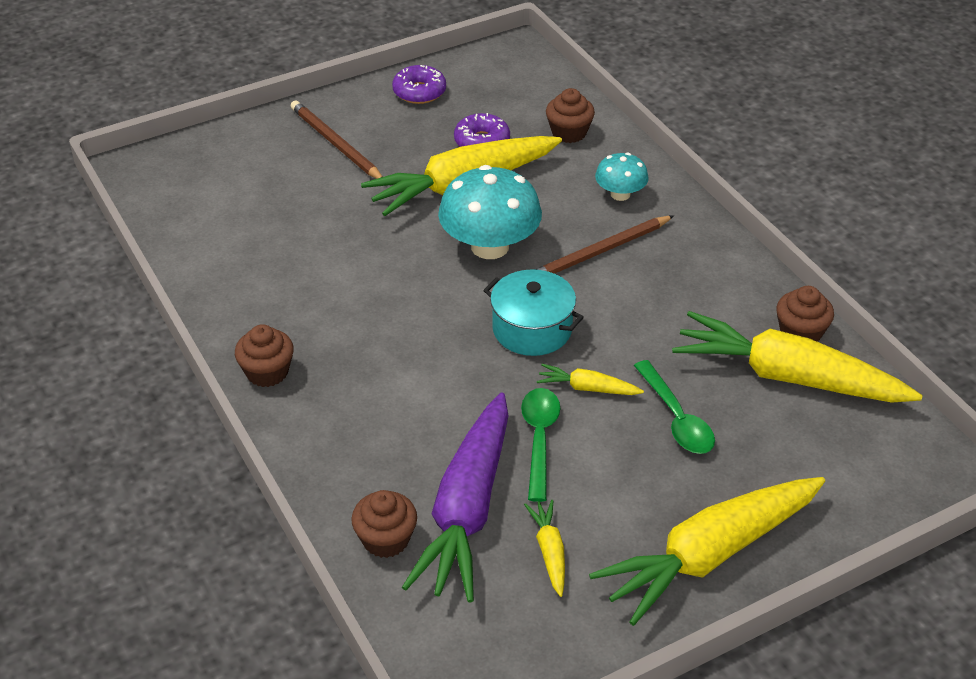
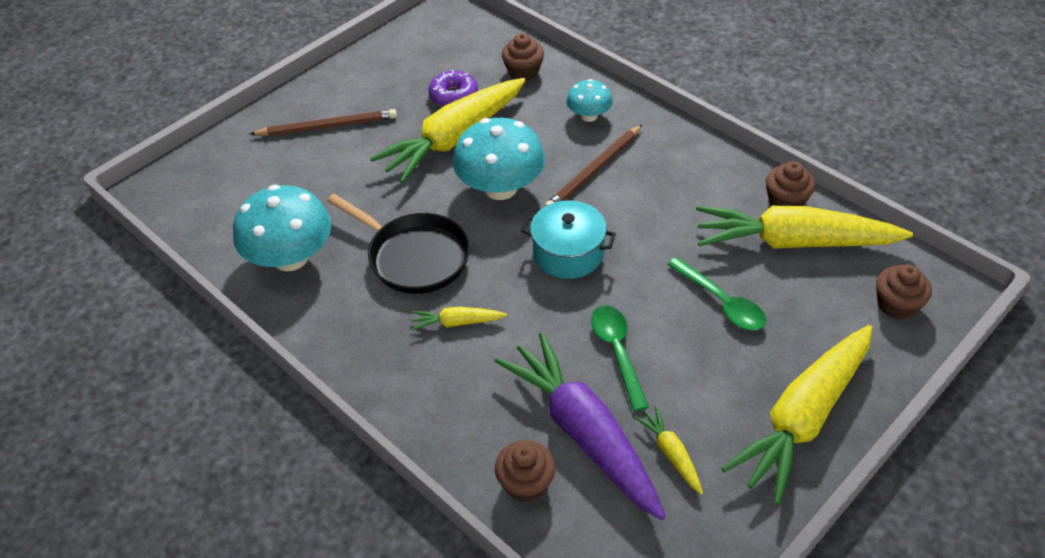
camera: 15 degrees left, 5 degrees up
brown cupcake [235,324,294,387] -> brown cupcake moved to [876,264,932,320]
brown pencil [291,101,383,179] -> brown pencil turned 135 degrees clockwise [250,109,397,136]
purple donut [392,65,446,104] -> none
purple carrot [402,392,509,603] -> purple carrot turned 150 degrees clockwise [494,332,666,520]
yellow carrot [536,364,644,395] -> yellow carrot moved to [411,307,507,331]
none -> turquoise mushroom [233,185,331,271]
none -> black pan [327,194,470,294]

